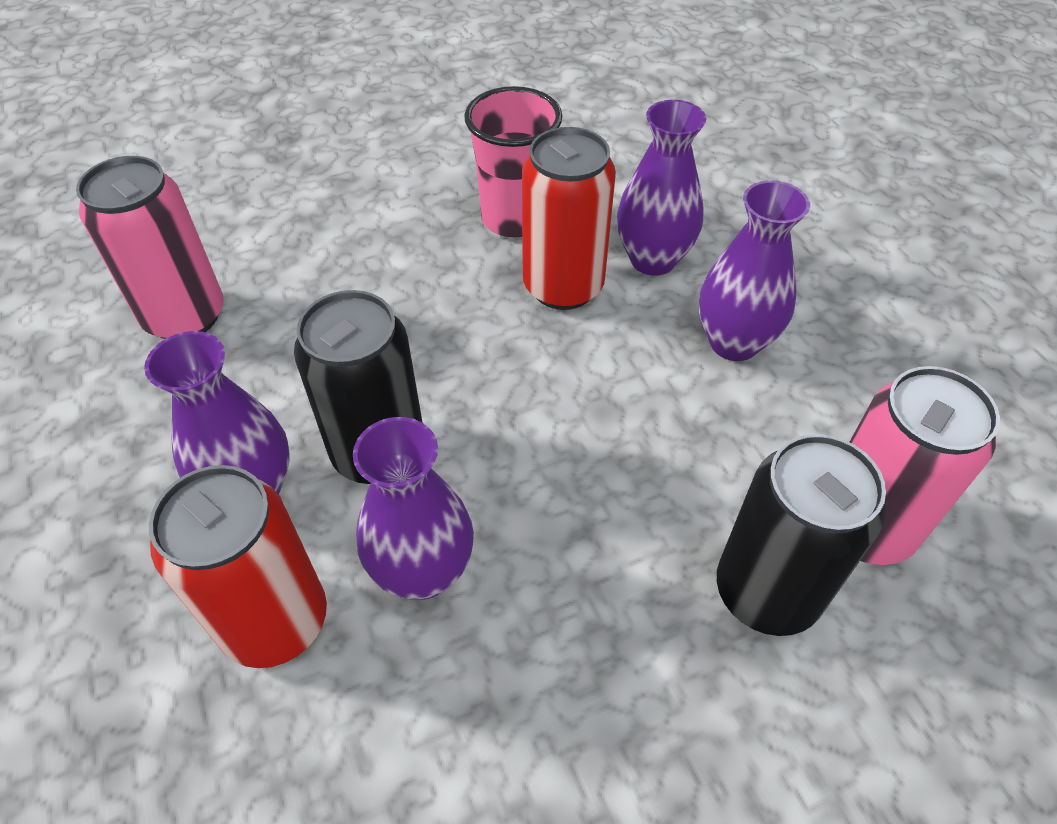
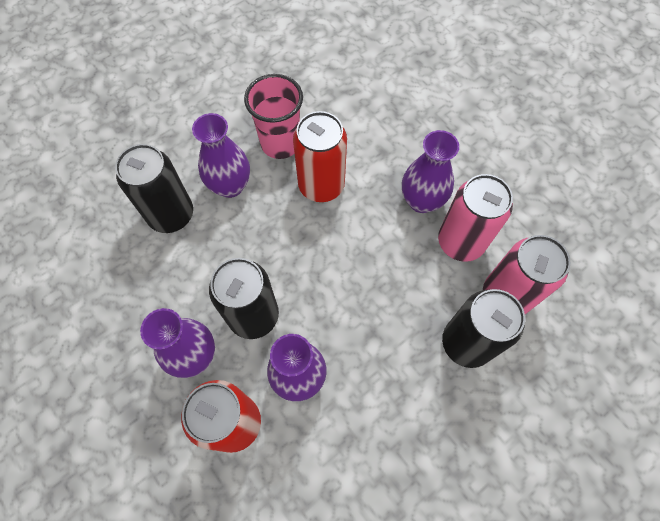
camera: 15 degrees left, 15 degrees up
pink can [76,156,224,339] -> pink can moved to [438,174,513,262]
purple vase [617,100,706,276] -> purple vase moved to [192,113,250,198]
none -> black can [115,144,193,233]

